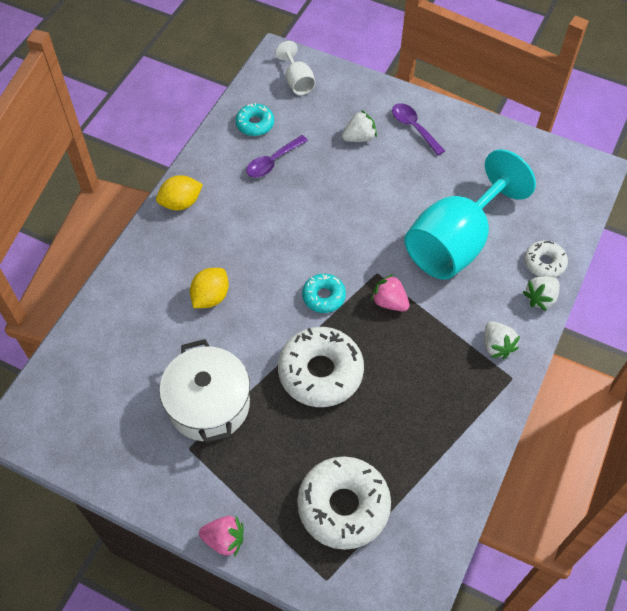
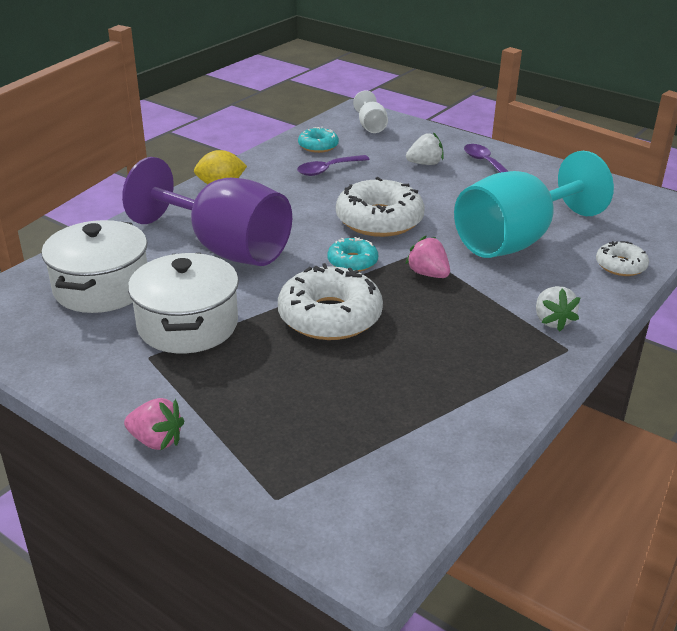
camera: 10 degrees right, 25 degrees down
yellow lemon [190,268,229,308] -> purple goblet [122,157,292,266]
white donut [297,456,391,550] -> white donut moved to [336,177,425,237]
white strawberry [523,276,559,311] -> none
none -> white pot [42,220,147,313]

